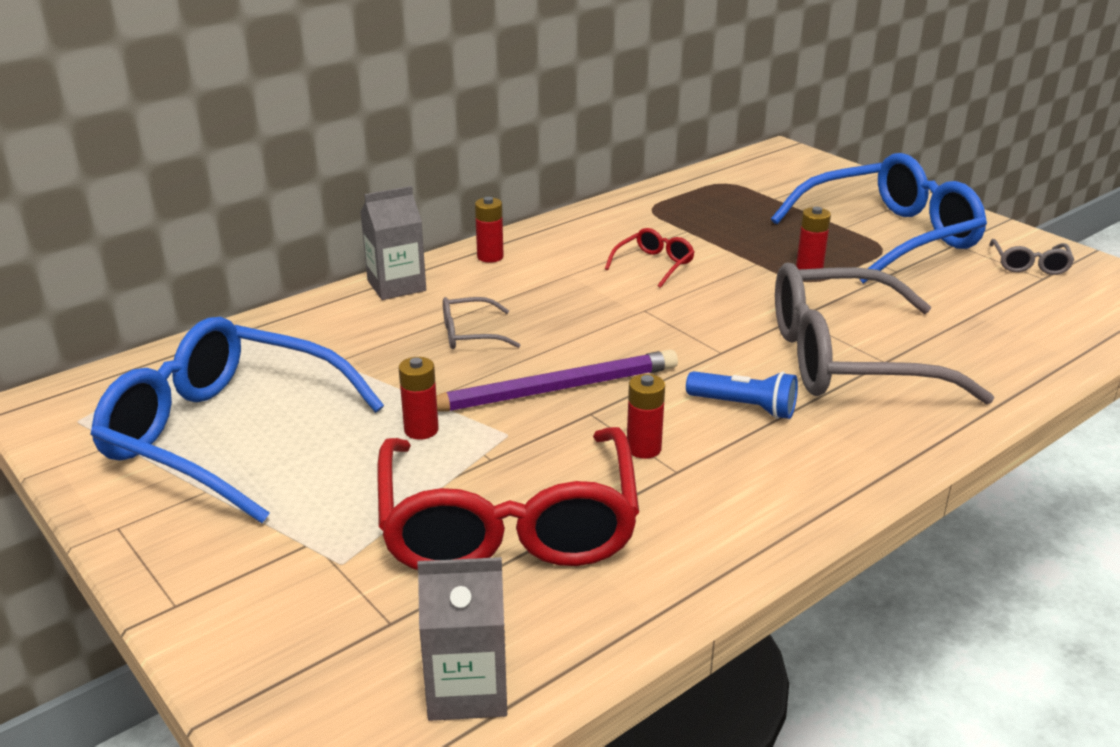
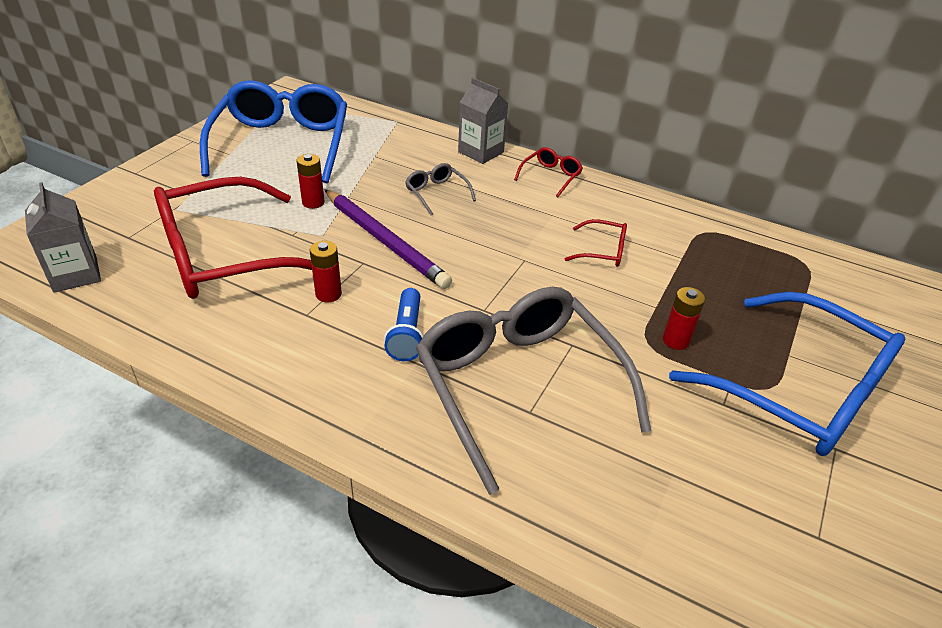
camera: 65 degrees right, 10 degrees up
red battery [475,197,504,263] -> red glasses [514,147,583,197]
grey glasses [989,239,1074,275] -> none

